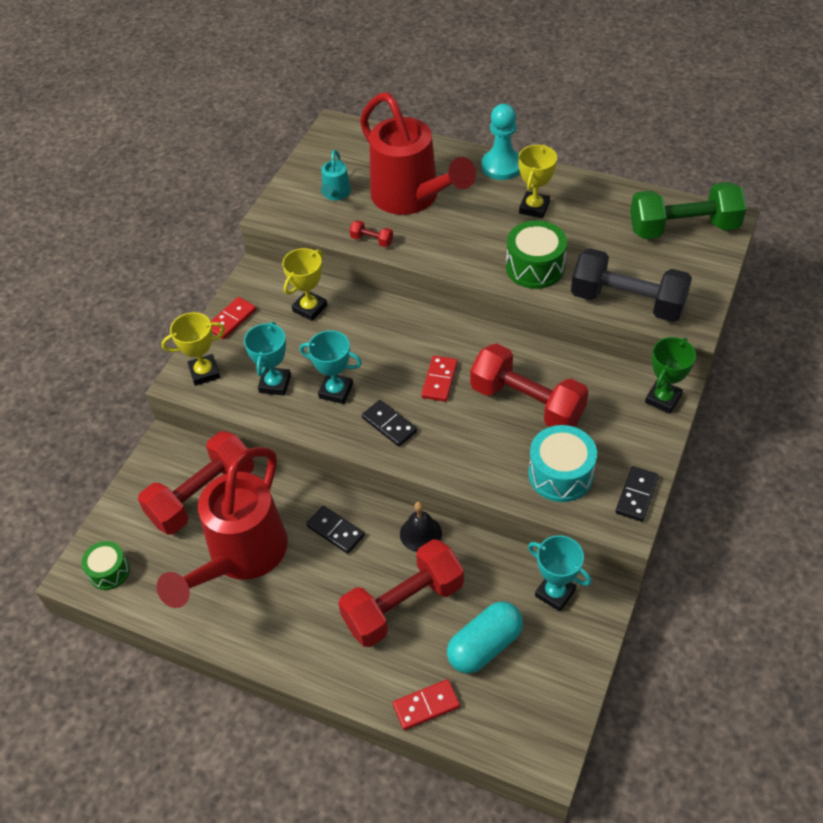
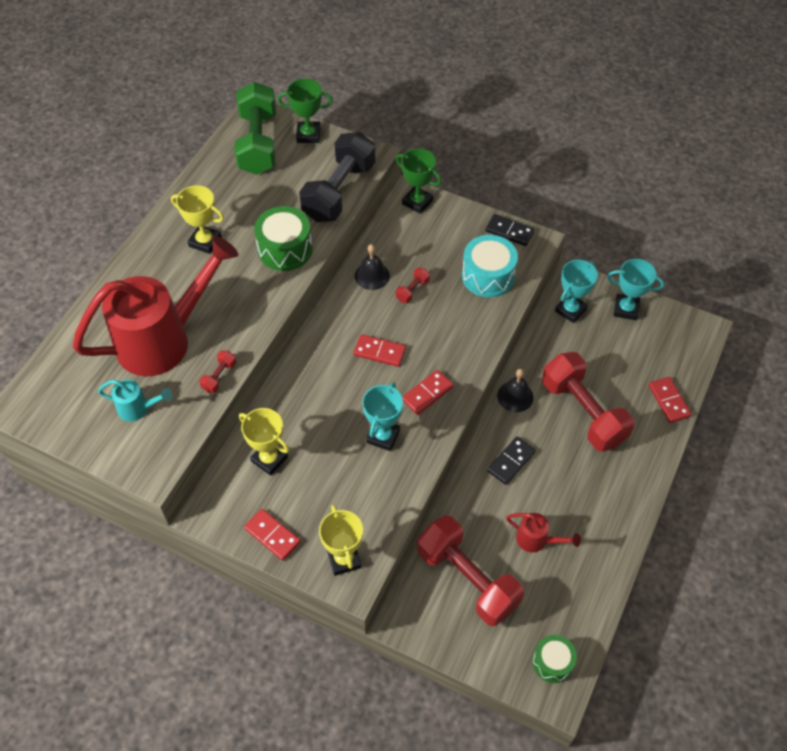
camera: 90 degrees left, 5 degrees up
red watering can [157,447,288,608] -> red watering can [506,513,581,553], size x0.42
turquoise trophy [244,321,291,396] -> turquoise trophy moved to [607,259,664,320]
black domino [362,400,417,447] -> red domino [402,370,454,415]
turquoise capsule [447,601,523,674] -> none
red dumbbell [470,343,589,427] -> red dumbbell [396,268,430,303], size x0.40
turquoise pawn [482,104,520,180] -> none
none -> green trophy [278,79,333,143]
none -> black bell [355,244,390,290]

